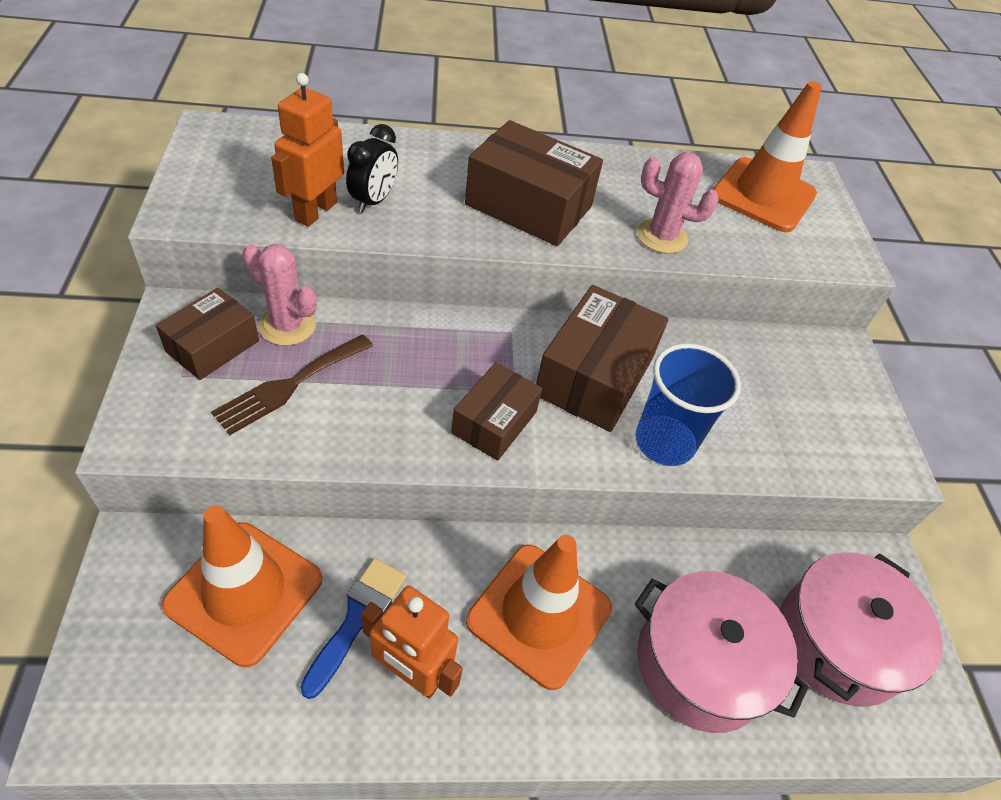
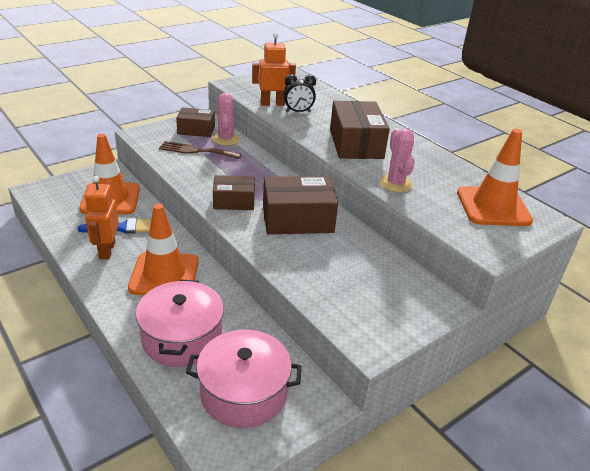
camera: 60 degrees right, 15 degrees down
blue cup [635,343,741,466] -> none

